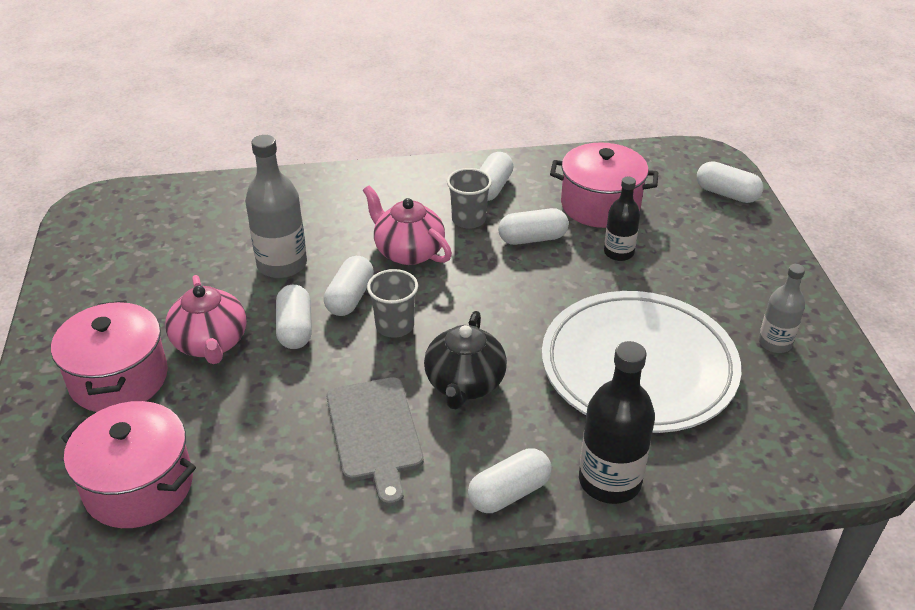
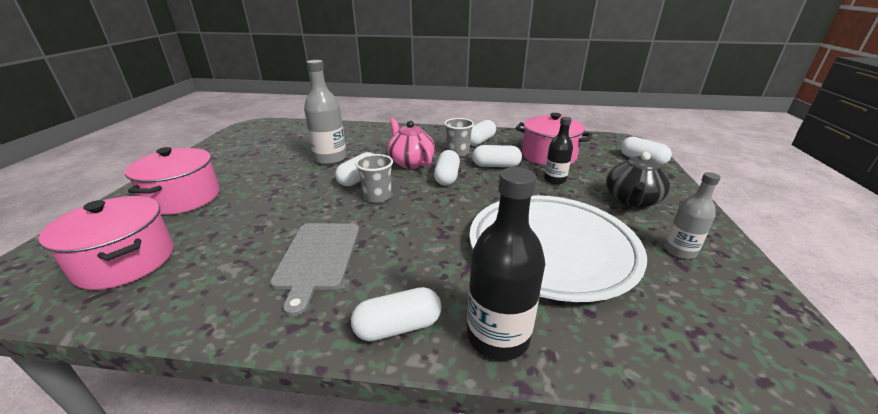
camera: 15 degrees right, 10 degrees down
pink teapot [165,275,246,364] -> none
white capsule [276,285,312,349] -> white capsule moved to [434,150,460,186]
black teapot [424,311,507,409] -> black teapot moved to [606,152,670,209]

